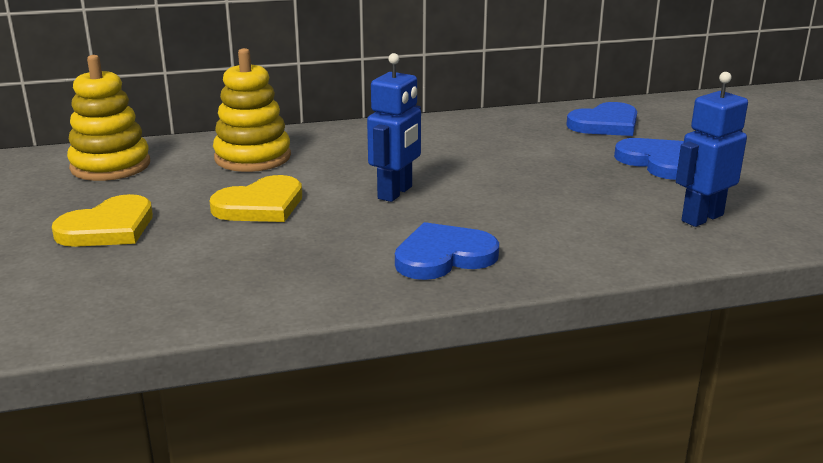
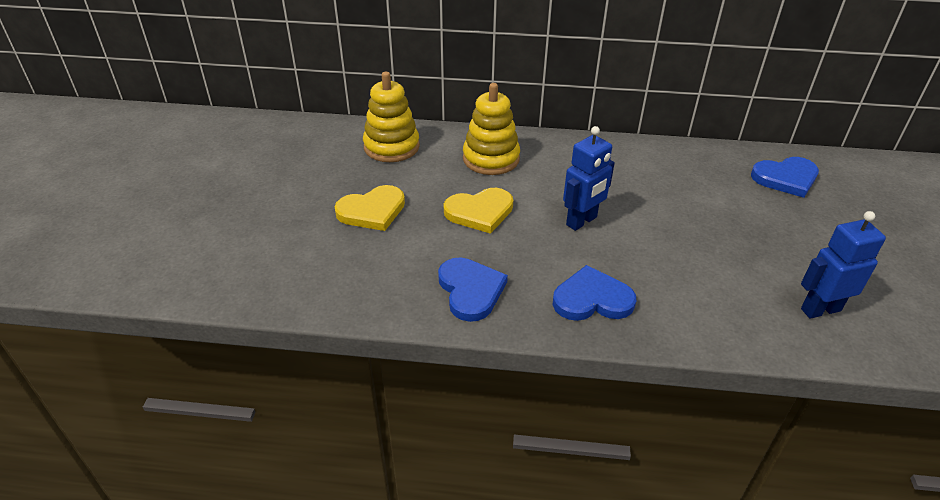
camera: 20 degrees right, 15 degrees up
blue heart [614,138,684,180] -> blue heart moved to [438,257,508,322]

